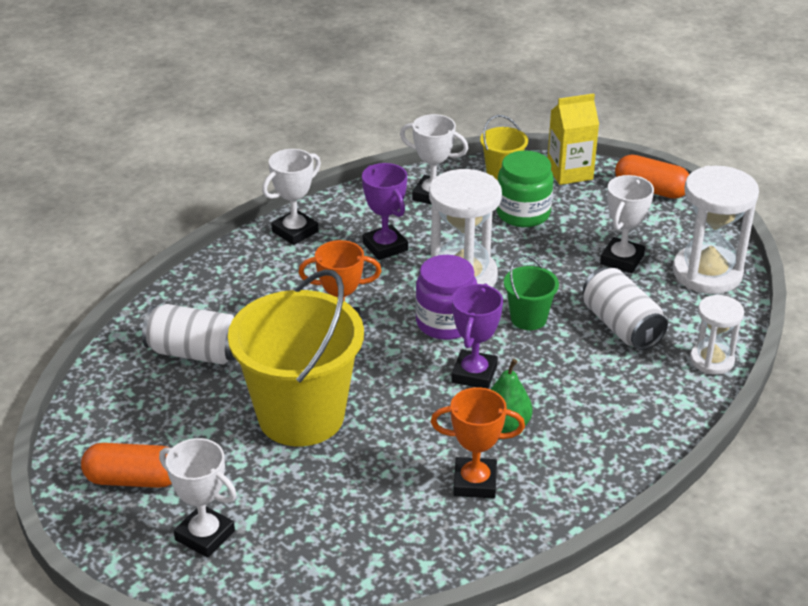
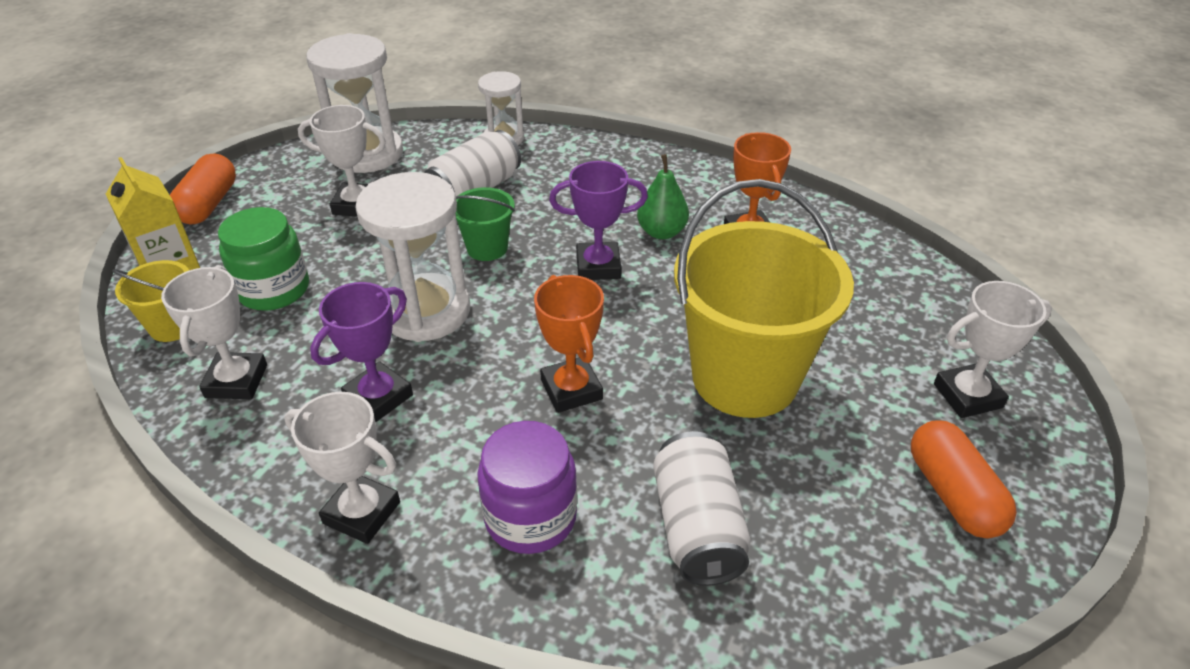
camera: 110 degrees left, 5 degrees up
white trophy [159,438,237,558] -> white trophy turned 60 degrees clockwise [934,281,1052,418]
purple jar [416,255,477,340] -> purple jar moved to [477,421,577,554]

